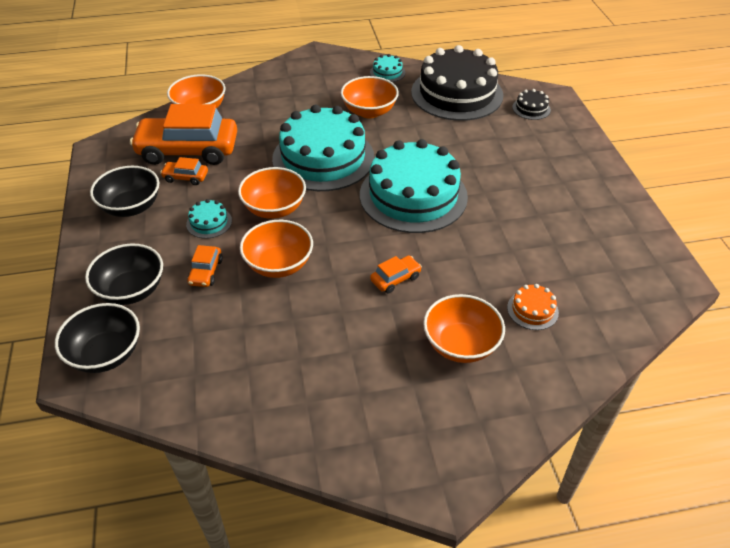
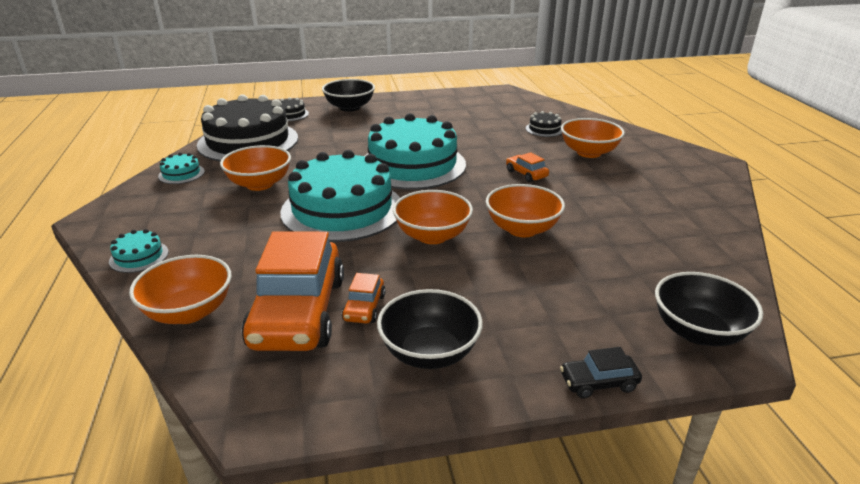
camera: 90 degrees left, 15 degrees down
black bowl [85,244,163,305] -> black bowl moved to [322,79,375,112]
turquoise cake [186,199,232,239] -> turquoise cake moved to [109,229,168,273]
orange car [187,245,223,287] -> none
orange cake [507,284,559,330] -> black cake [526,111,562,137]
none -> black car [560,347,642,399]

